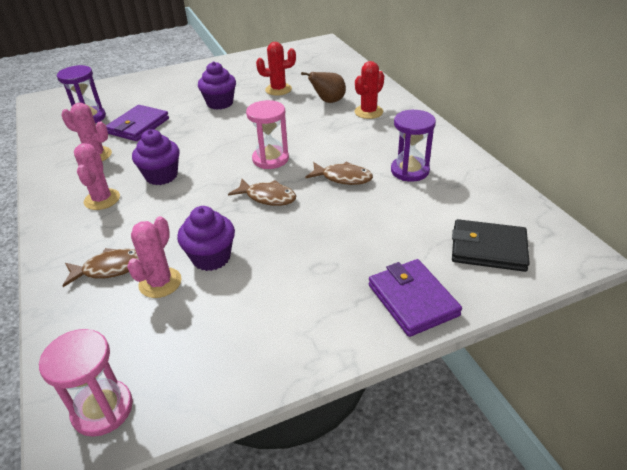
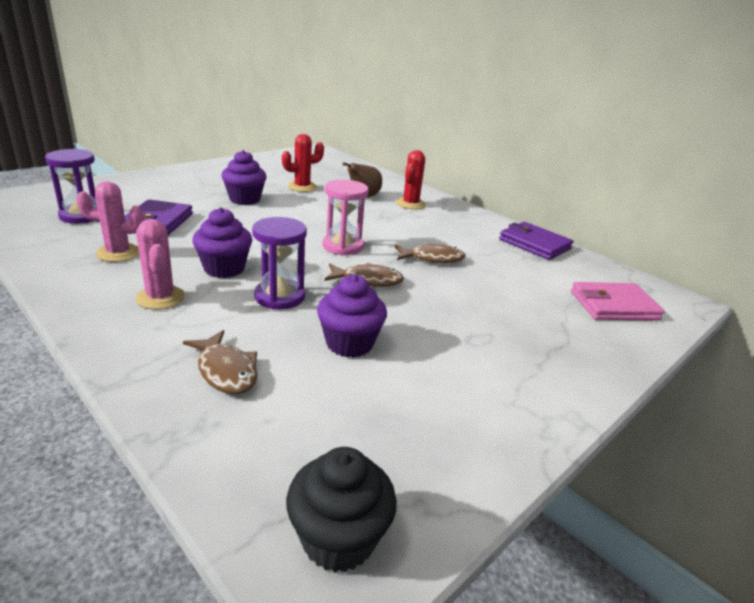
camera: 25 degrees left, 10 degrees down
pink hourglass [39,329,133,437] -> black cupcake [286,447,397,572]
brown fish [63,248,139,287] -> brown fish turned 90 degrees clockwise [183,330,257,394]
pink cactus [127,216,182,298] -> none
purple wallet [369,259,462,337] -> purple wallet moved to [499,222,573,260]
purple hourglass [391,110,436,182] -> purple hourglass moved to [252,217,307,309]
black wallet [452,219,530,272] -> pink wallet [571,282,665,321]

